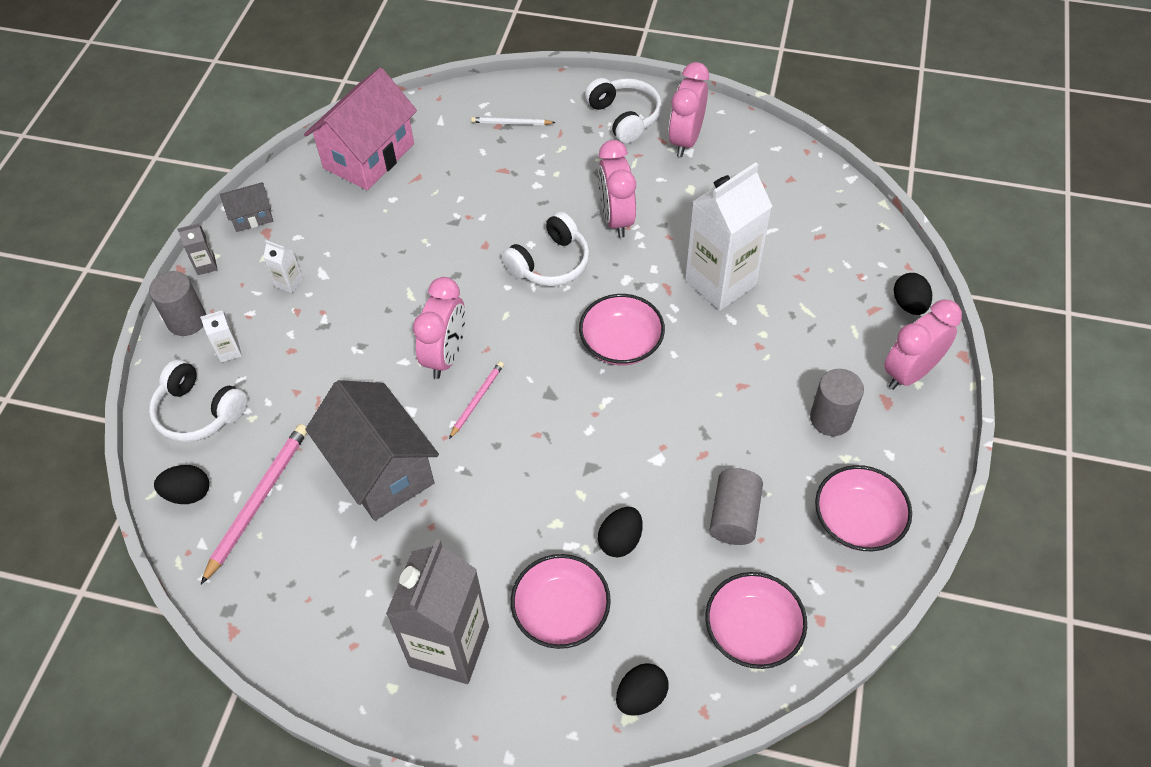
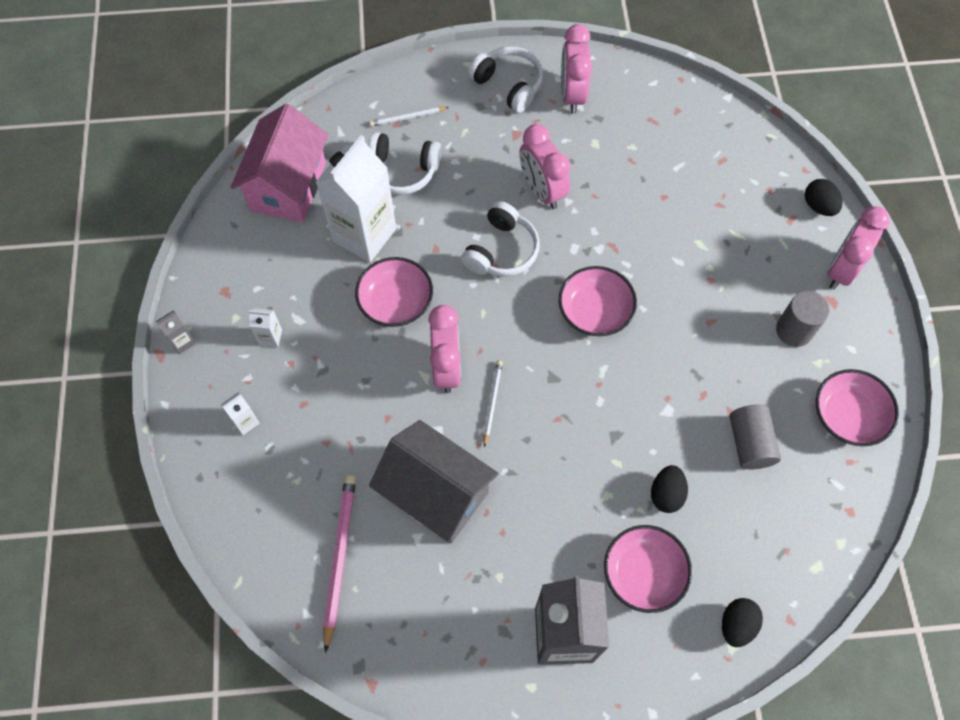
camera: 20 degrees left, 10 degrees up
grey cylinder [149,271,206,336] -> none
white headphones [149,360,248,442] -> white headphones moved to [368,132,441,195]
black egg [154,465,209,504] -> none
grey house [220,182,273,232] -> none
pink pencil [449,362,504,439] -> white pencil [483,360,503,447]
white carton [685,162,772,311] -> white carton moved to [316,135,396,262]
pink bowl [705,572,807,669] -> pink bowl moved to [355,257,433,327]

